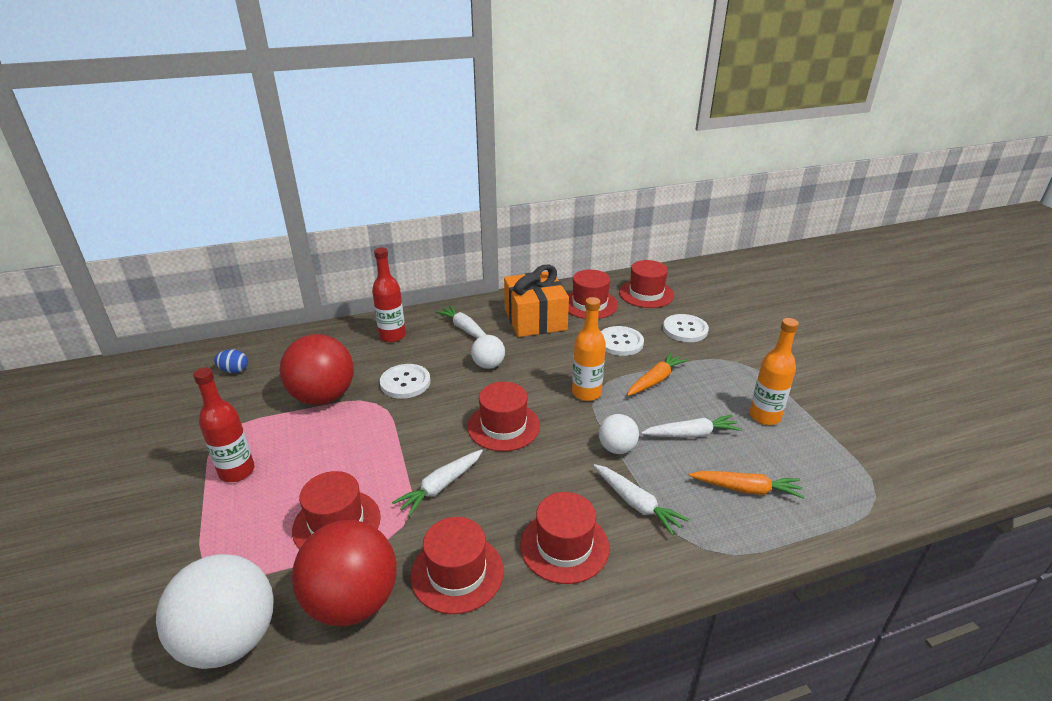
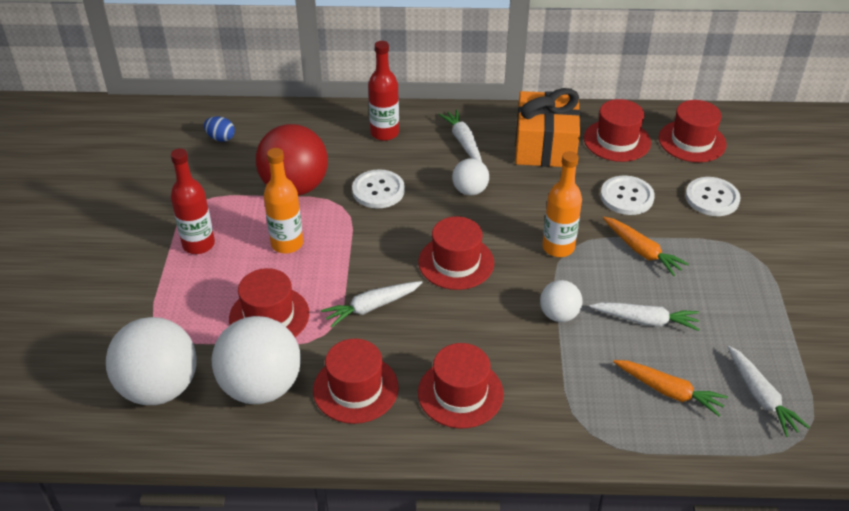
camera: 20 degrees right, 10 degrees up
red ball [292,520,397,626] -> white ball [212,316,301,404]
white carrot [594,464,689,535] -> white carrot moved to [728,346,809,437]
orange carrot [627,352,688,396] -> orange carrot turned 75 degrees clockwise [603,217,689,276]
orange bottle [749,318,799,425] -> orange bottle moved to [264,148,303,253]

